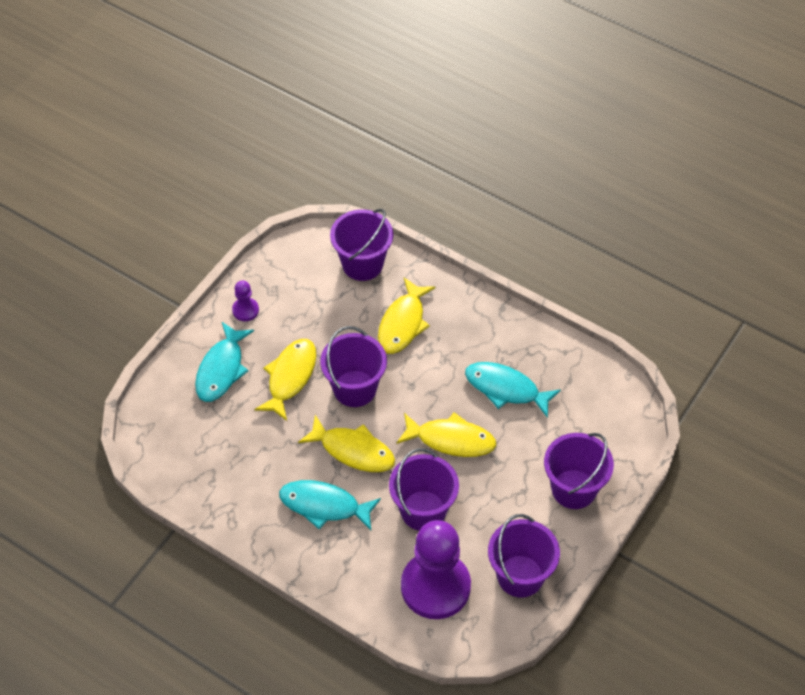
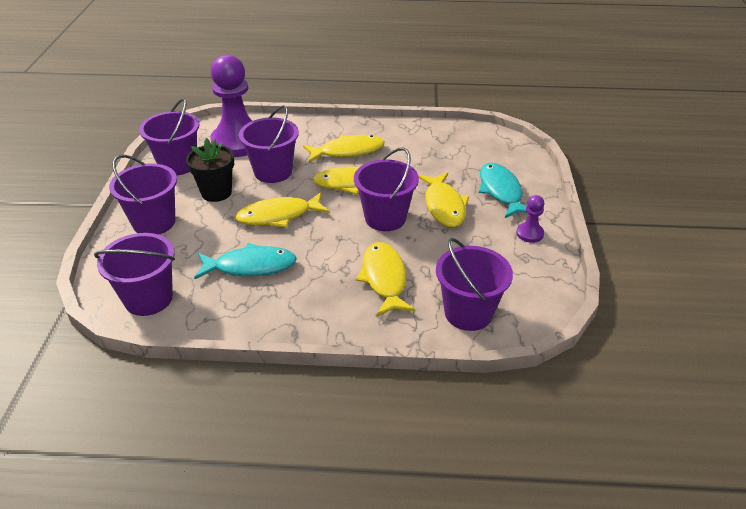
camera: 150 degrees right, 15 degrees down
turquoise fish [279,480,381,530] -> yellow fish [303,135,385,163]
none -> purple bucket [94,233,175,316]
none -> black flower pot [186,138,234,202]

